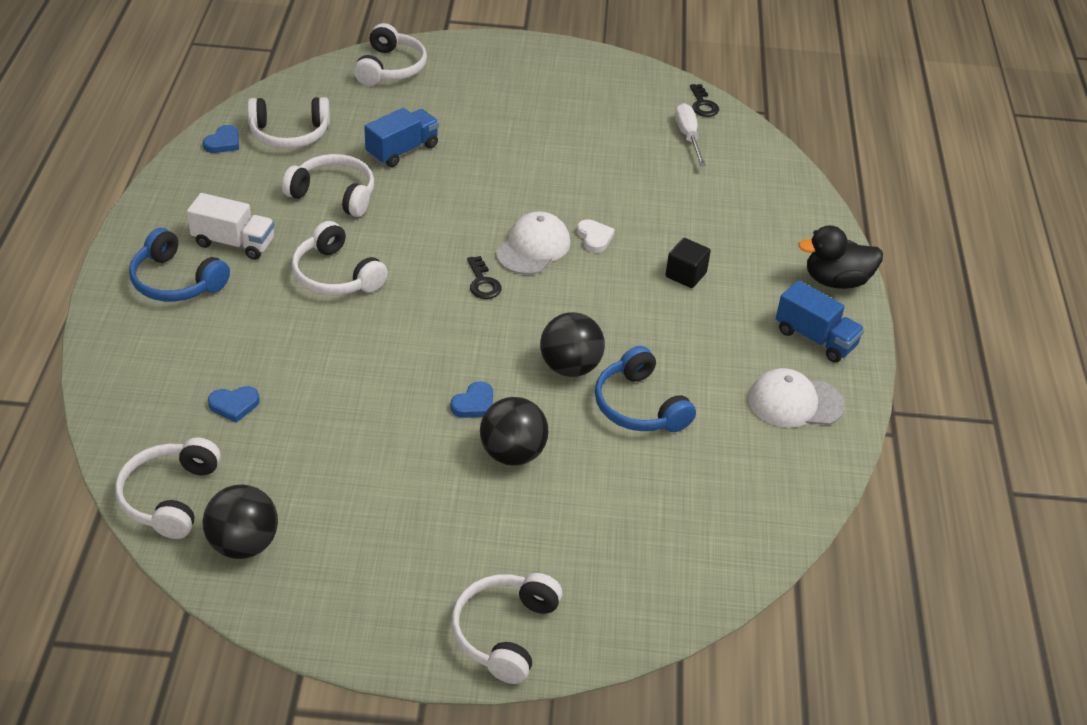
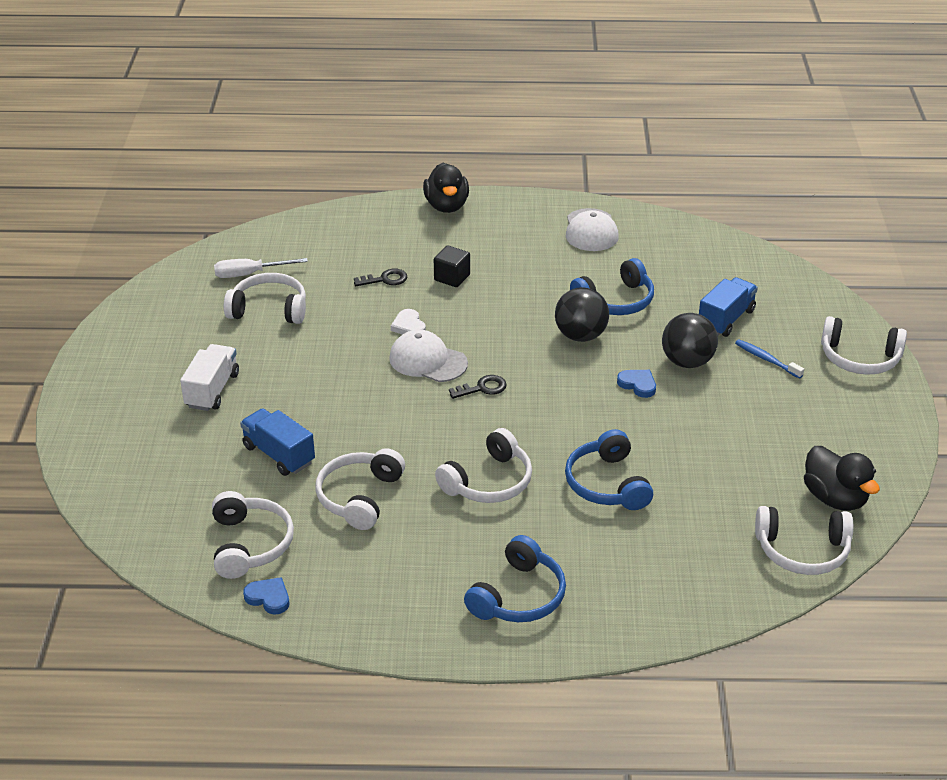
camera: 90 degrees left, 5 degrees down
white truck [187,193,275,260] -> white truck moved to [180,344,239,411]
black ball [203,484,278,559] -> black duck [804,446,880,511]
blue heart [208,386,260,423] -> none
white headphones [354,23,427,86] -> white headphones moved to [224,273,306,324]
white heart [577,219,615,253] -> white heart turned 90 degrees counterclockwise [391,309,426,335]
black key [690,84,719,117] -> black key moved to [354,269,407,286]
blue truck [776,280,864,363] -> blue truck moved to [699,277,758,337]
none -> blue headphones [565,429,653,510]
none -> blue toothbrush [735,339,804,379]

